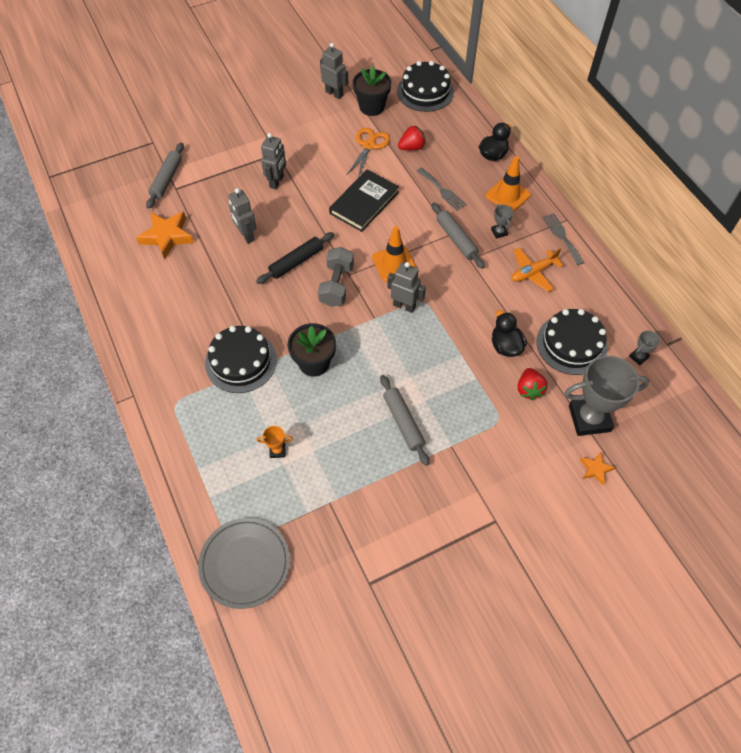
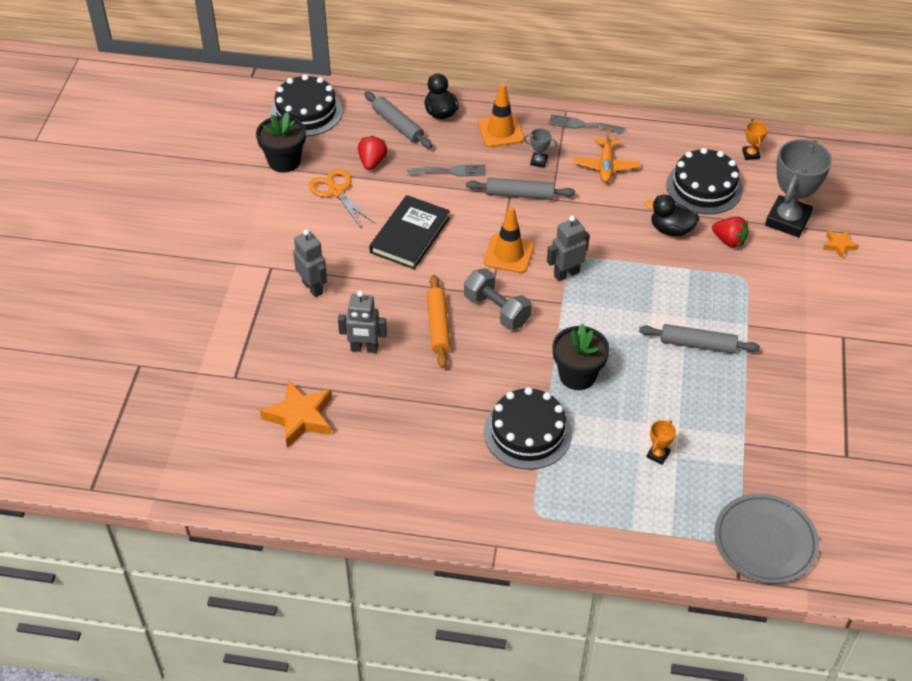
camera: 55 degrees left, 10 degrees down
grey rolling pin [146,143,184,209] -> grey rolling pin moved to [364,91,432,148]
black rolling pin [256,232,334,284] -> orange rolling pin [427,275,451,368]
grey robot [320,43,349,99] -> none
black book [329,170,399,232] -> black book turned 45 degrees clockwise [369,195,450,269]
grey trophy [629,331,660,365] -> orange trophy [742,121,768,160]

